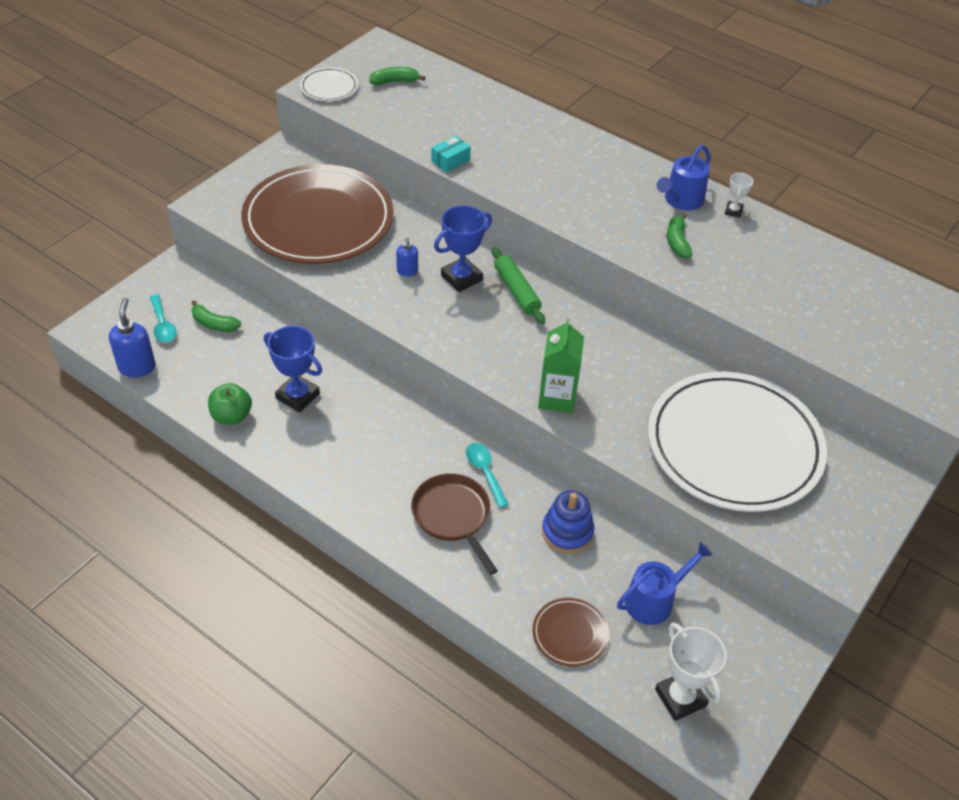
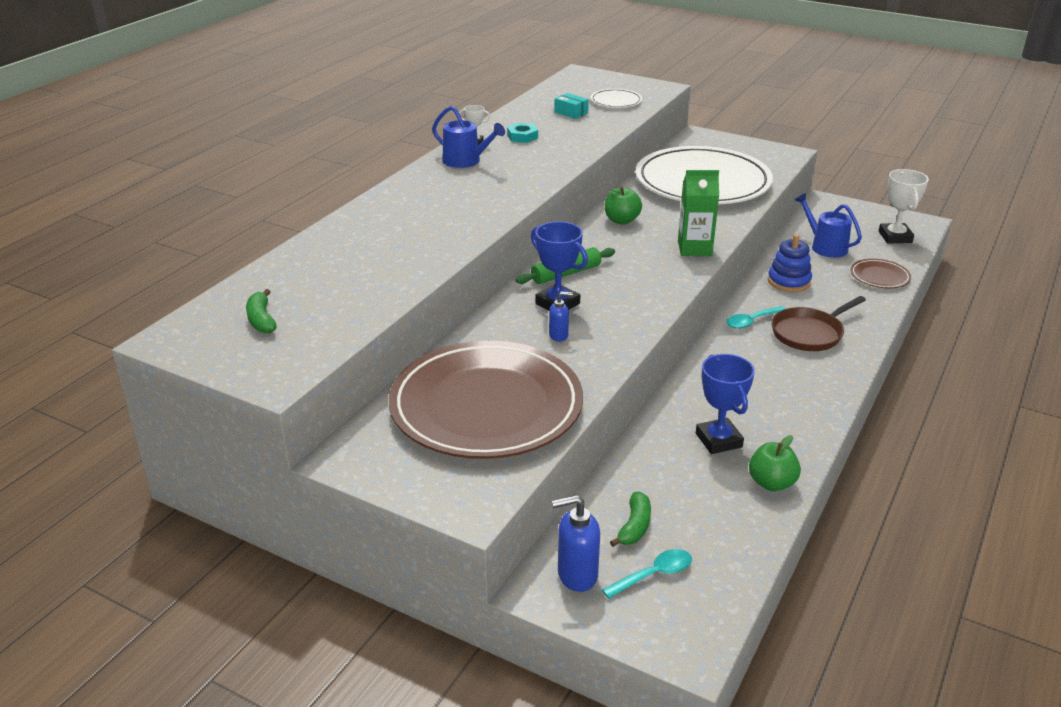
camera: 95 degrees left, 15 degrees down
blue soap dispenser [109,298,156,377] -> blue soap dispenser moved to [552,495,600,592]
blue trophy [264,326,322,412] -> blue trophy turned 45 degrees counterclockwise [696,354,755,454]
white plate [300,67,358,101] -> white plate moved to [590,89,642,108]
turquoise box [432,136,471,172] -> turquoise box moved to [555,93,589,119]
white trophy [655,623,727,721] -> white trophy turned 60 degrees counterclockwise [879,169,929,243]
green banana [667,213,692,259] -> none
none -> turquoise nut [507,123,538,143]
none -> green apple [605,187,642,224]

